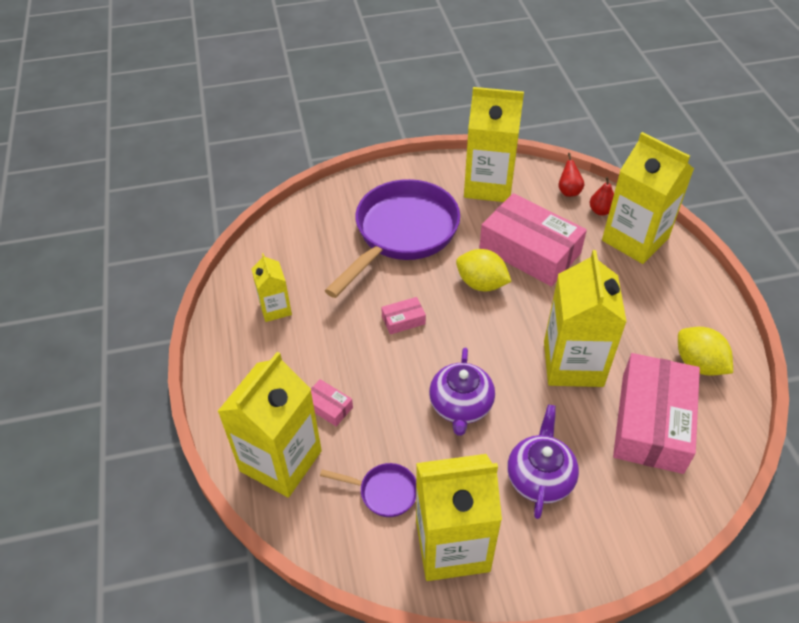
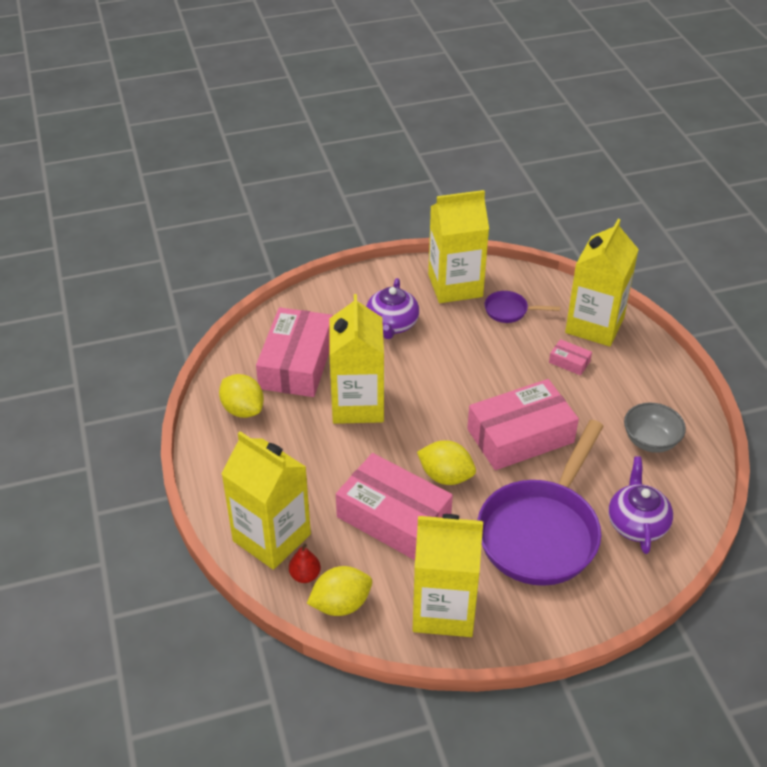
camera: 175 degrees right, 5 degrees down
yellow carton [252,253,292,322] -> grey bowl [624,403,686,453]
pink box [381,297,426,335] -> pink box [467,379,579,470], size x2.41
purple teapot [429,347,495,436] -> purple teapot moved to [608,456,673,554]
red pear [558,153,584,197] -> yellow lemon [307,566,372,616]

